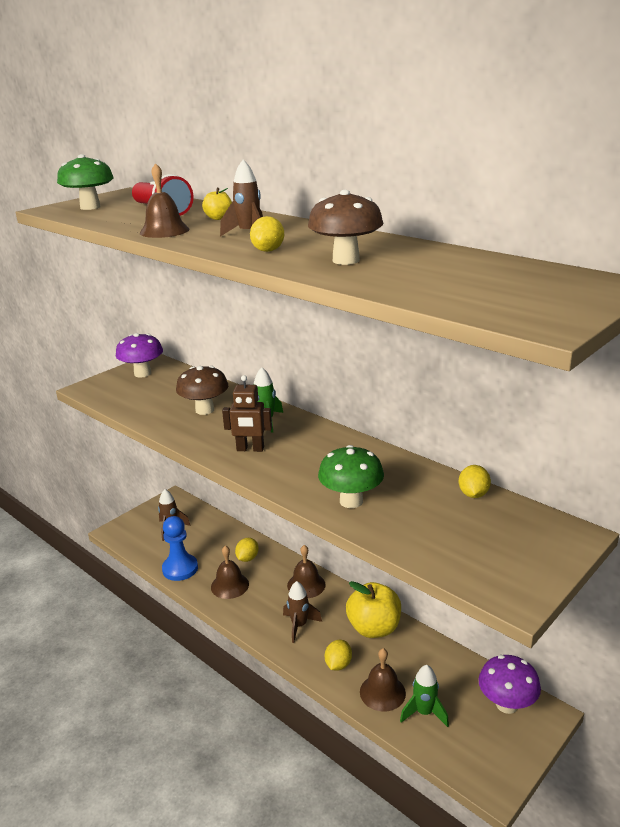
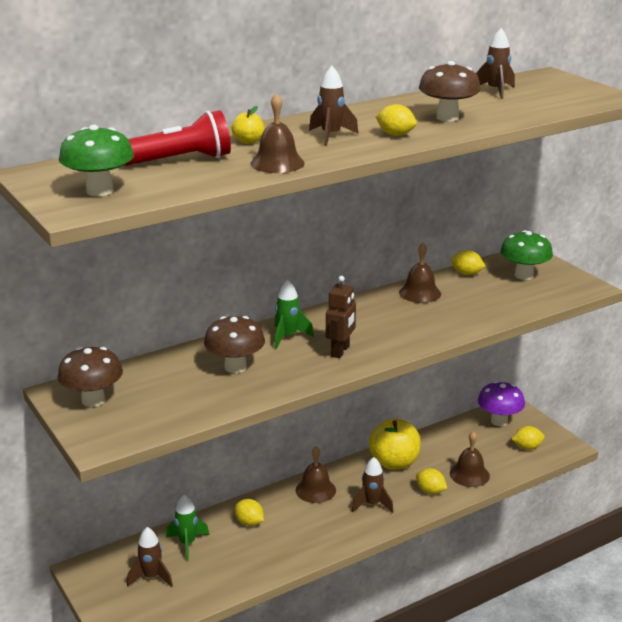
camera: 75 degrees left, 0 degrees up
purple mushroom [116,333,163,378] -> brown mushroom [57,347,123,407]
blue pawn [162,516,198,581] -> none
brown bell [211,546,249,599] -> brown bell moved to [399,243,441,303]
green mushroom [318,445,384,508] -> green mushroom moved to [500,230,553,280]
green rocket [400,665,449,727] -> green rocket moved to [166,495,209,561]
none -> brown rocket [476,28,515,99]
none -> yellow lemon [512,426,545,450]

